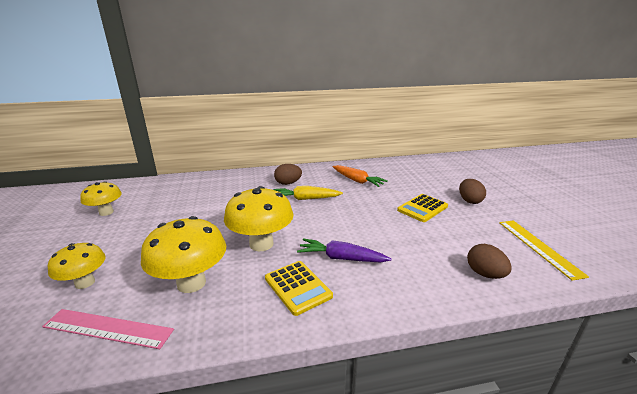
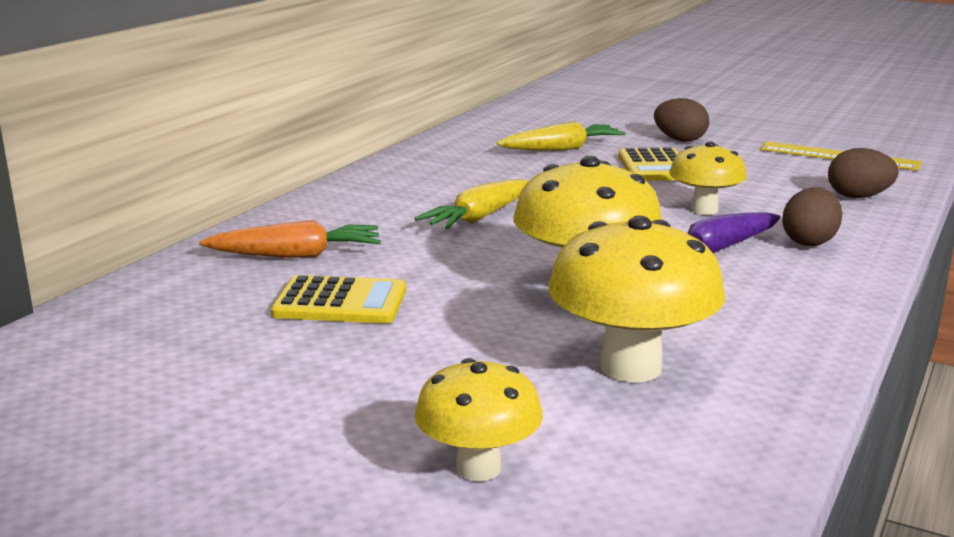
camera: 50 degrees left, 5 degrees down
pink ruler [42,309,174,349] -> none
yellow mushroom [80,181,122,216] -> yellow mushroom moved to [669,141,747,215]
yellow calculator [265,261,333,316] -> yellow calculator moved to [271,275,406,324]
brown egg [274,164,302,185] -> brown egg moved to [782,187,842,246]
orange carrot [333,165,388,187] -> orange carrot moved to [199,220,381,258]
none -> yellow carrot [497,121,626,151]

